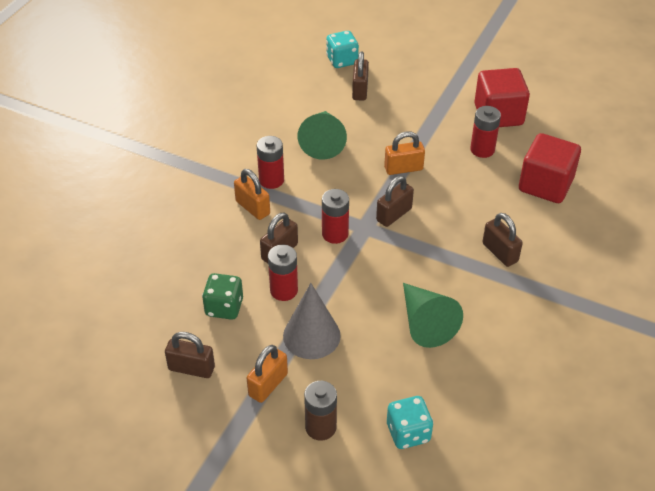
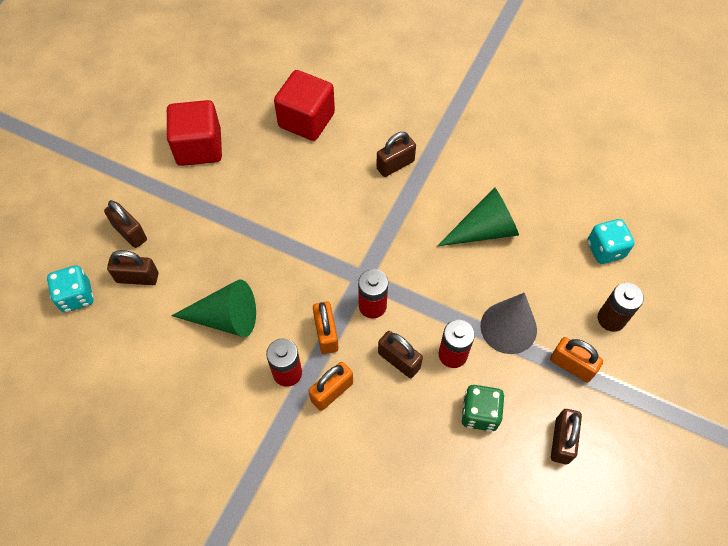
camera: 90 degrees left, 15 degrees up
brown padlock [376,176,414,227] -> brown padlock moved to [104,200,147,248]
orange padlock [384,131,425,175] -> orange padlock moved to [313,301,338,354]
red battery [470,106,501,158] -> none

